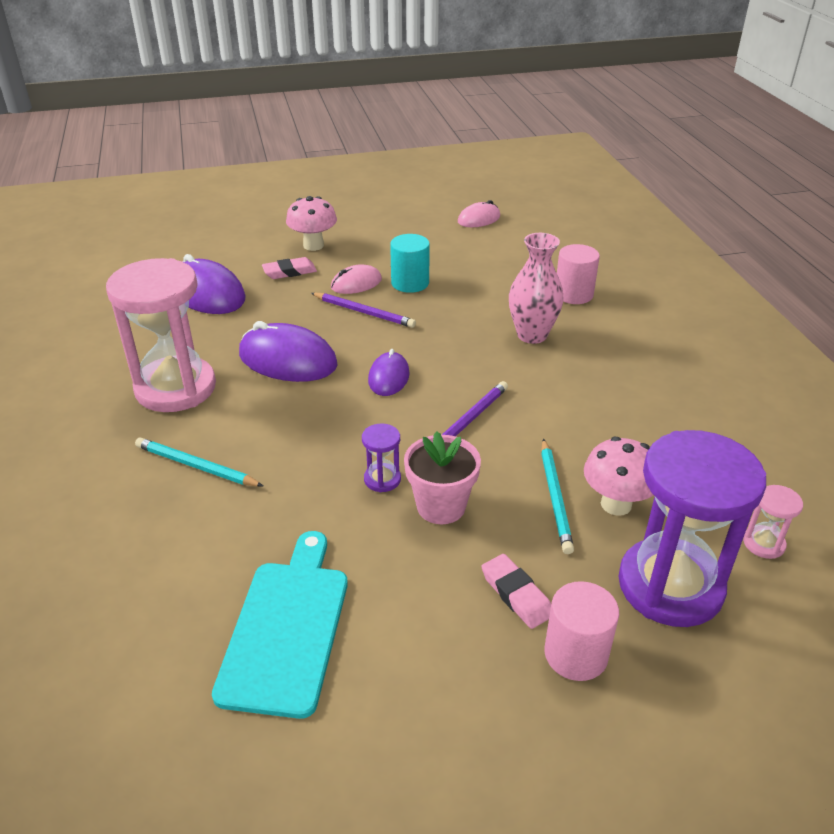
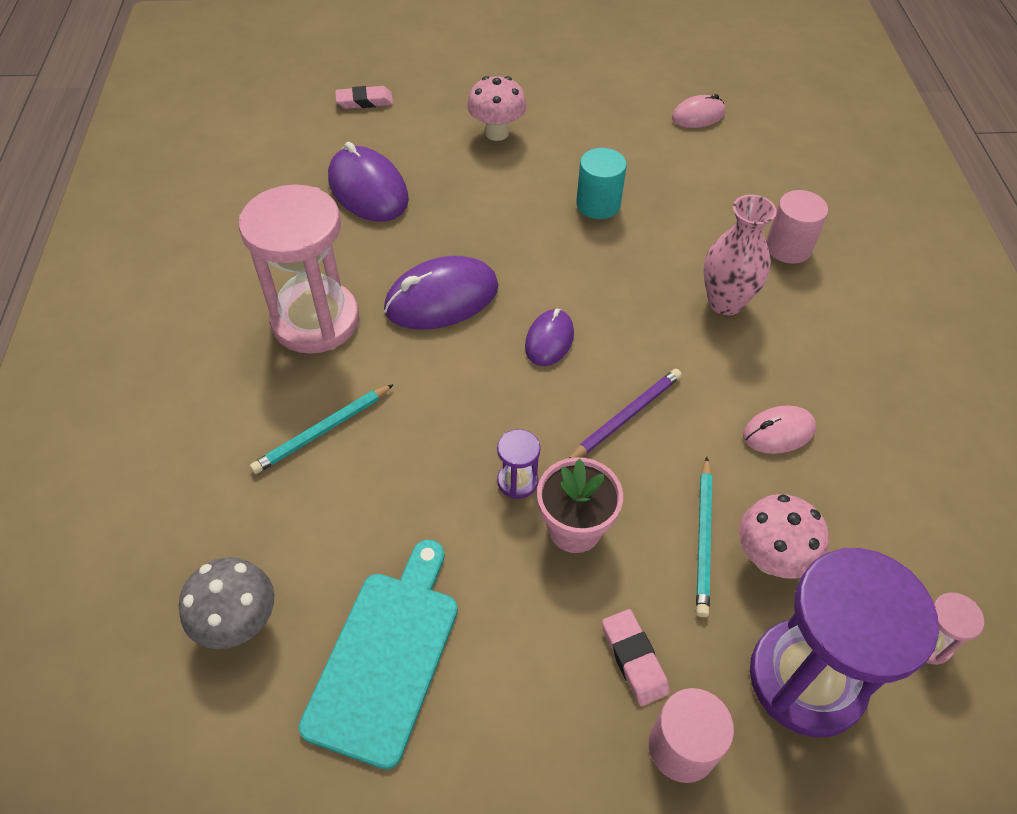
camera: 10 degrees right, 15 degrees up
turquoise pencil [135,438,263,487] -> turquoise pencil turned 75 degrees counterclockwise [250,384,394,474]
purple mouse [239,321,338,382] -> purple mouse turned 60 degrees counterclockwise [384,256,498,330]
pink eraser [262,257,317,279] -> pink eraser moved to [335,86,393,109]
purple pencil [311,293,416,328] -> none
pink mouse [331,264,382,294] -> pink mouse moved to [743,406,816,454]
none -> grey mushroom [179,557,274,649]

